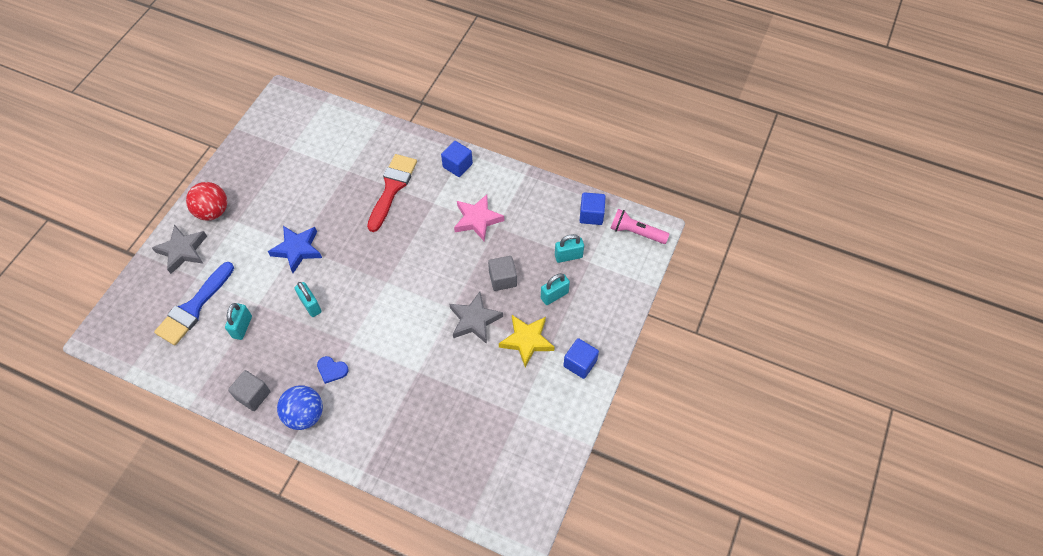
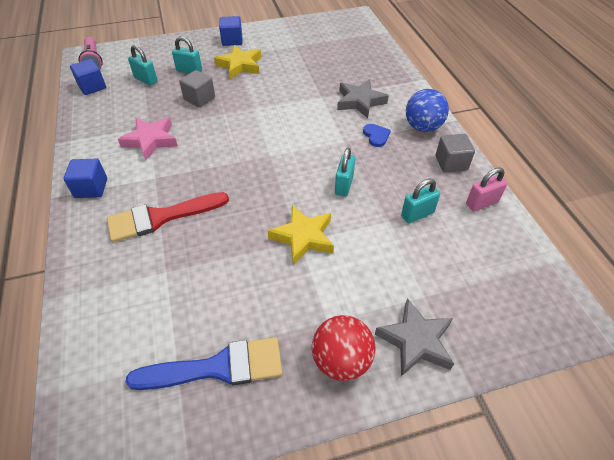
camera: 130 degrees left, 10 degrees down
blue brush [154,262,234,345] -> blue brush moved to [126,337,283,390]
blue star [268,226,322,273] -> yellow star [268,205,334,265]
grey star [449,292,503,344] -> grey star moved to [337,79,389,118]
none -> pink padlock [466,167,508,211]

